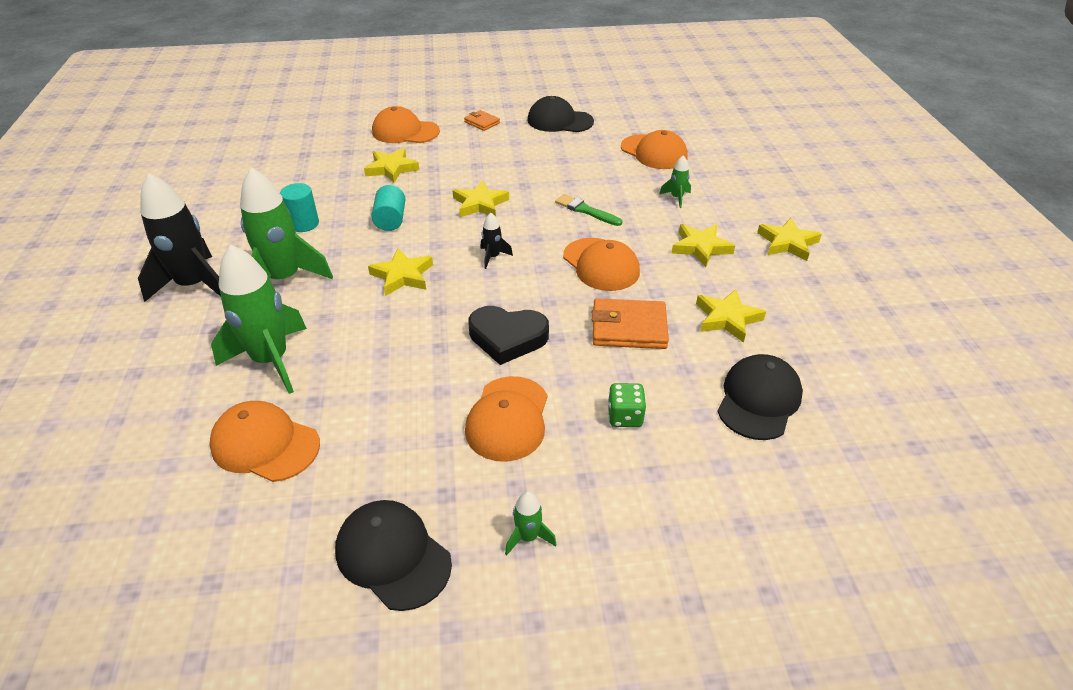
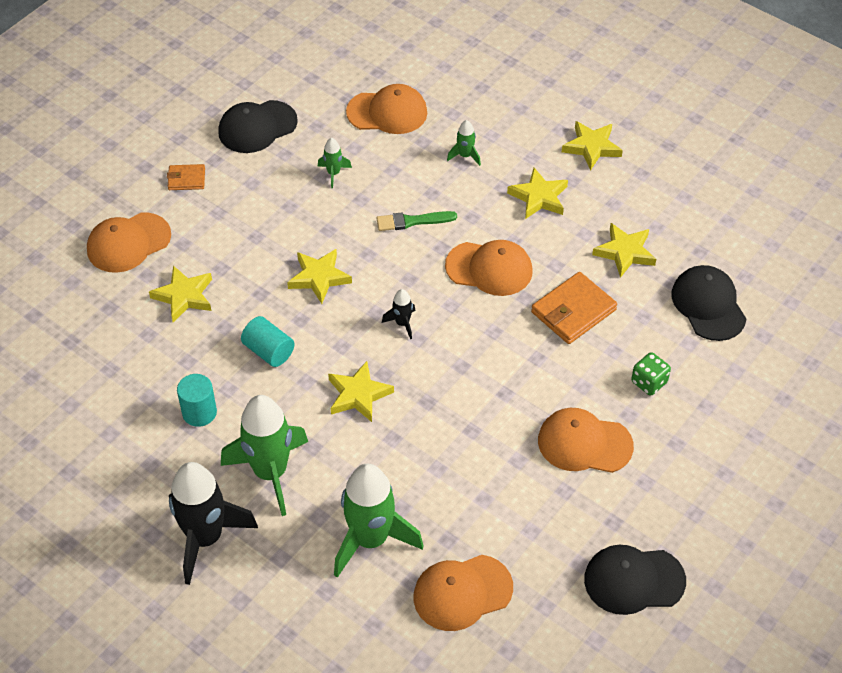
camera: 45 degrees left, 10 degrees up
orange cap [465,376,548,462] -> orange cap turned 135 degrees clockwise [538,408,634,473]
black heart [468,306,549,365] -> none
green rocket [505,491,557,555] -> green rocket moved to [318,138,352,188]

